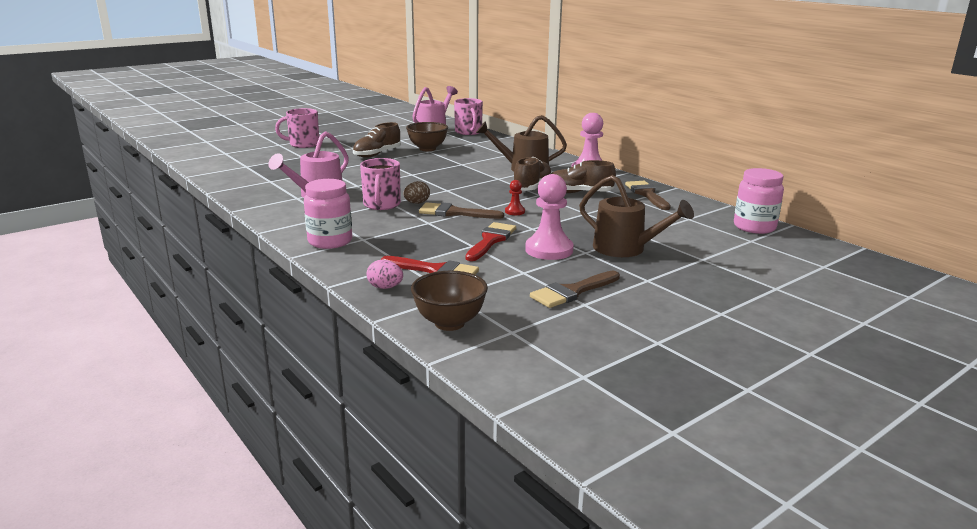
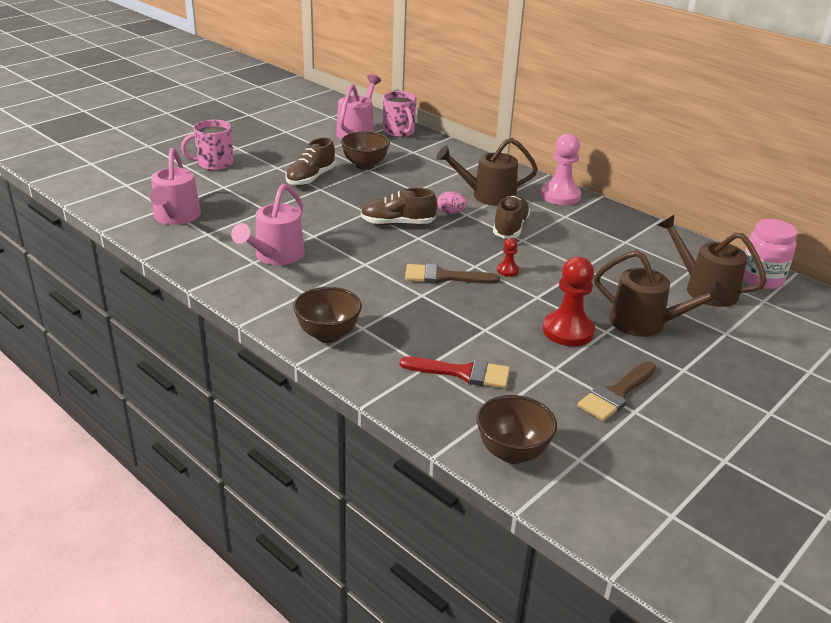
camera: 10 degrees left, 10 degrees up
pink jar [304,179,352,249] -> brown bowl [293,287,362,343]
pink mug [360,158,401,210] -> none
pink egg [367,260,403,289] -> pink egg moved to [437,191,467,214]
brown egg [403,181,430,204] -> none
red brush [465,222,516,261] -> none
pink pawn [525,174,574,260] -> red pawn [543,257,595,346]
brown shoe [551,160,616,193] -> brown shoe moved to [361,188,437,225]
brown brush [625,181,671,210] -> none
none -> pink watering can [149,148,201,225]
none -> brown watering can [658,215,767,307]

